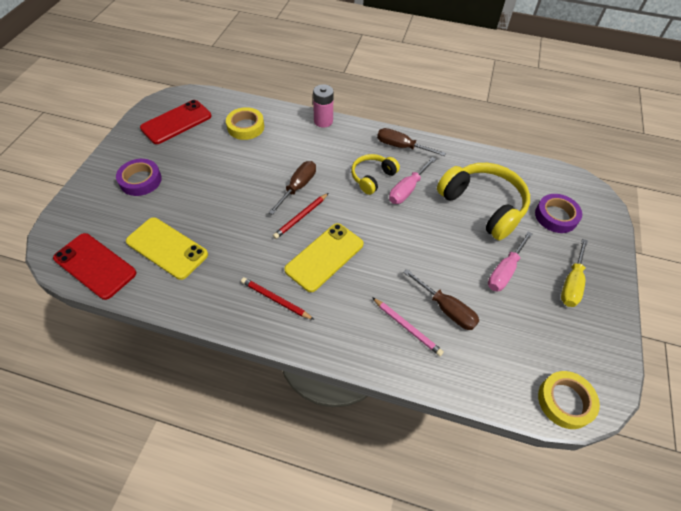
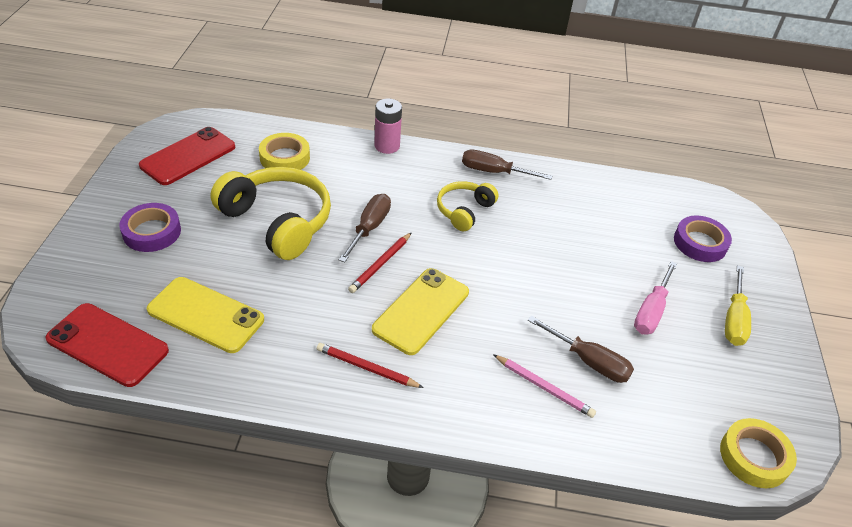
camera: 10 degrees left, 10 degrees down
pink screwdriver [389,157,436,204] -> none
yellow headphones [437,163,530,241] -> yellow headphones moved to [210,167,331,260]

